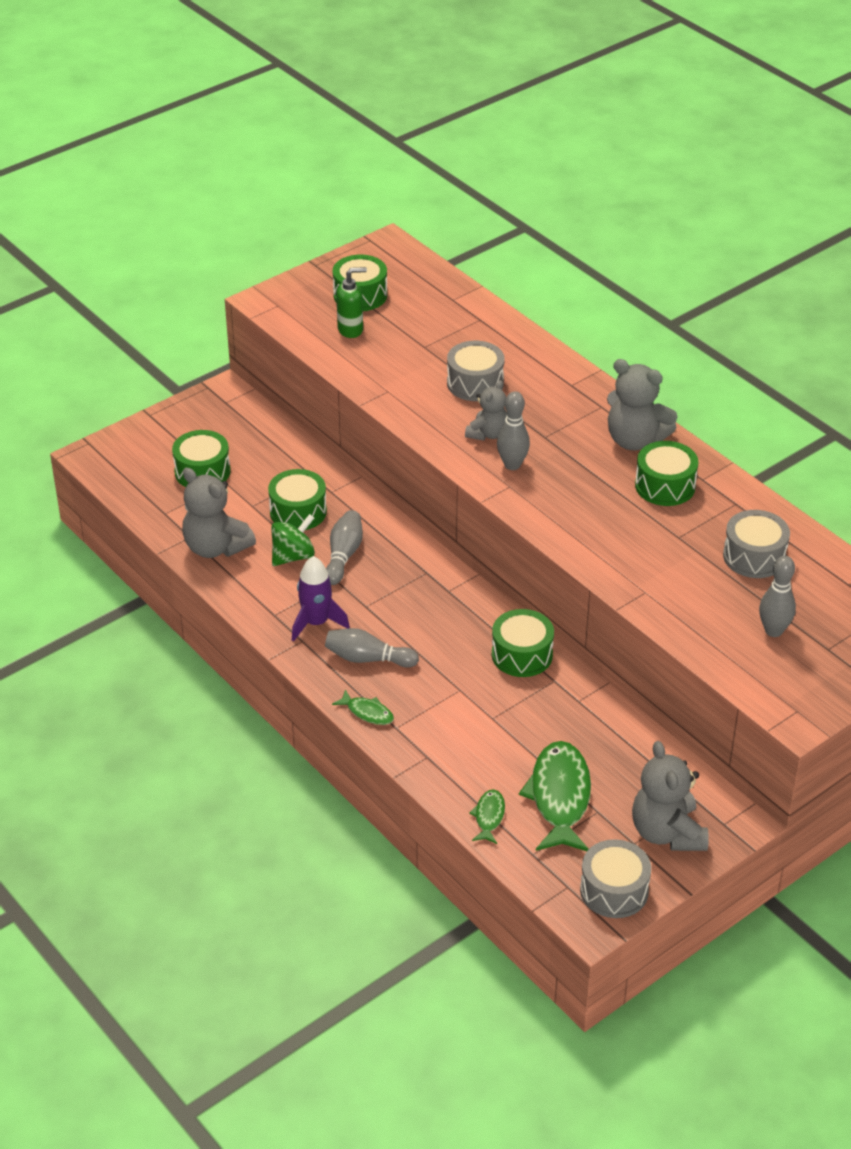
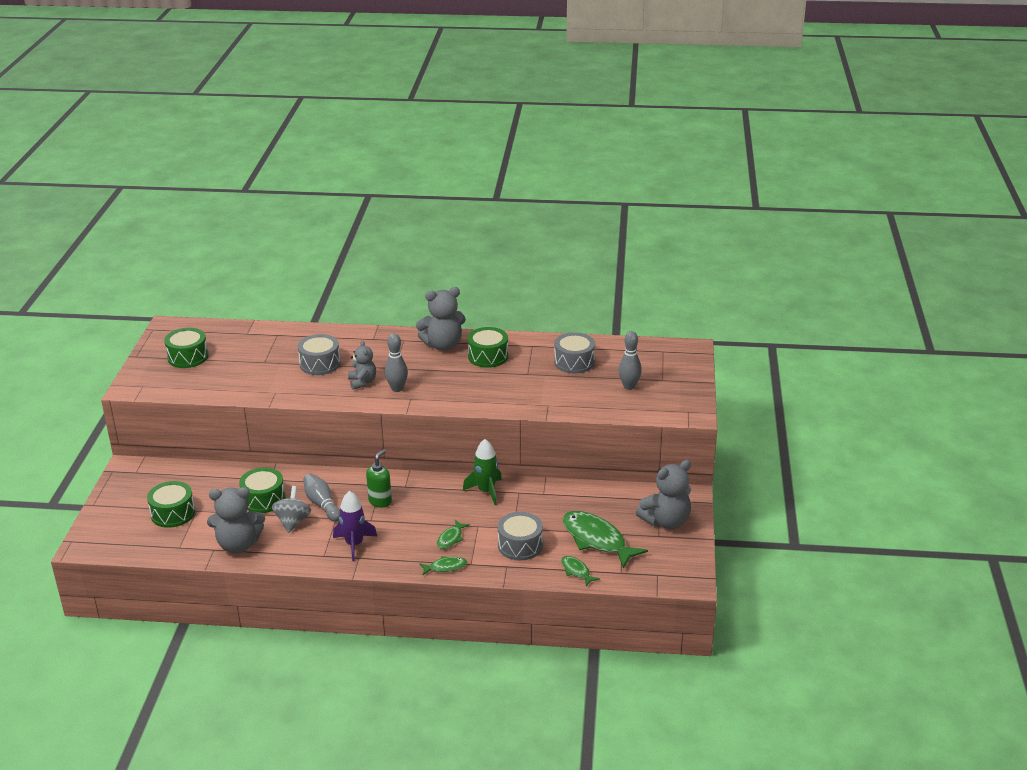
camera: 45 degrees left, 10 degrees down
green spinning top [271,514,315,566] -> grey spinning top [272,486,311,533]
grey bowling pin [325,628,419,668] -> none
green soap dispenser [336,267,367,338] -> green soap dispenser moved to [366,449,392,507]
green drum [492,609,554,677] -> green rocket [463,439,502,505]
grey drum [580,839,651,918] -> grey drum moved to [497,512,543,560]
grey teddy bear [632,741,709,851] -> grey teddy bear turned 60 degrees counterclockwise [636,460,691,529]
none -> green fish [437,520,470,549]

